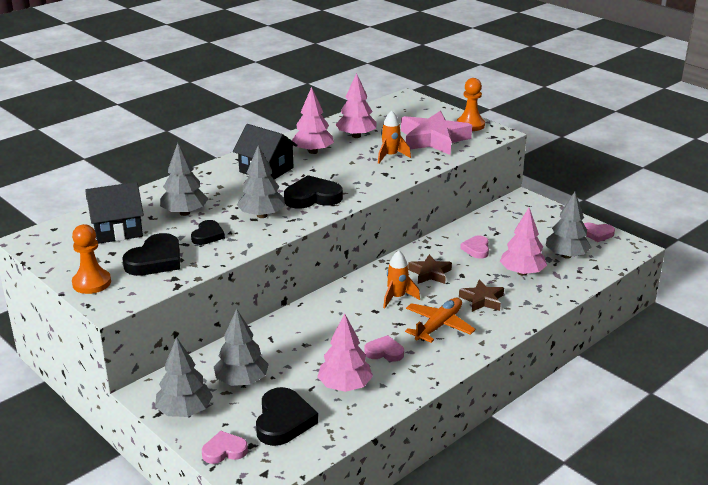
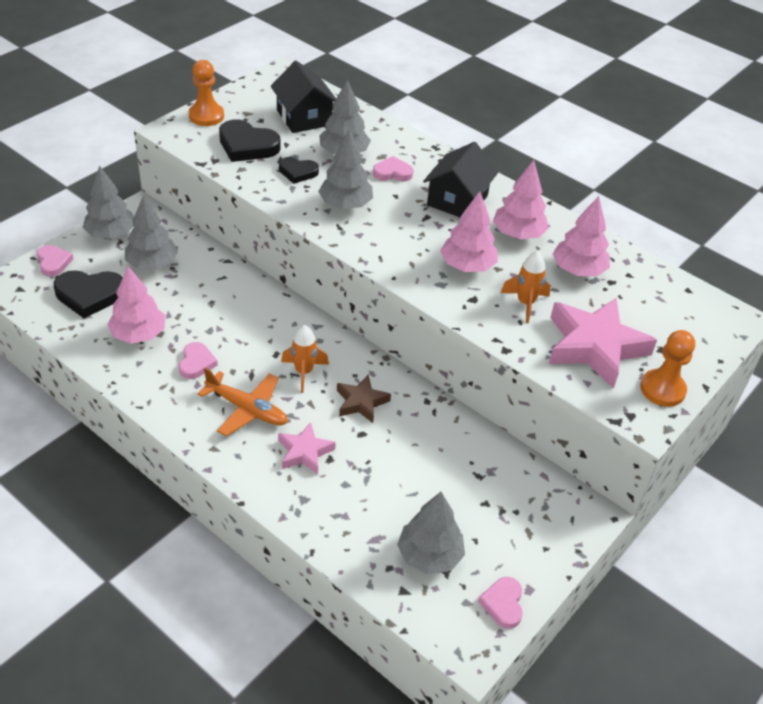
camera: 80 degrees right, 15 degrees up
black heart [284,175,343,209] -> none
brown star [459,280,504,312] -> pink star [278,422,336,474]
pink heart [460,235,489,259] -> pink heart moved to [373,156,413,181]
pink tree [500,208,547,276] -> pink tree moved to [440,191,498,272]

